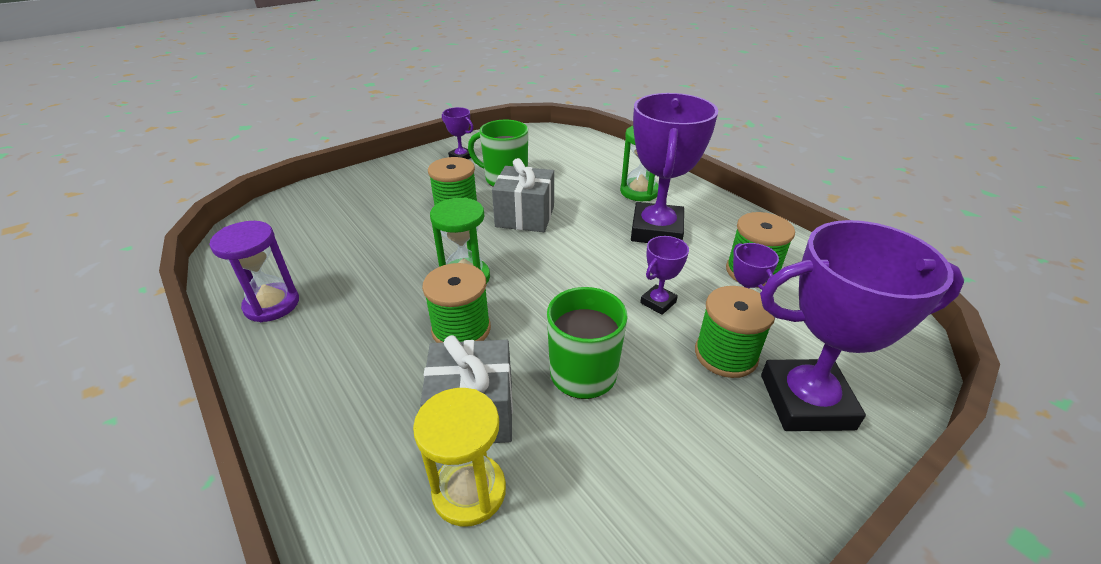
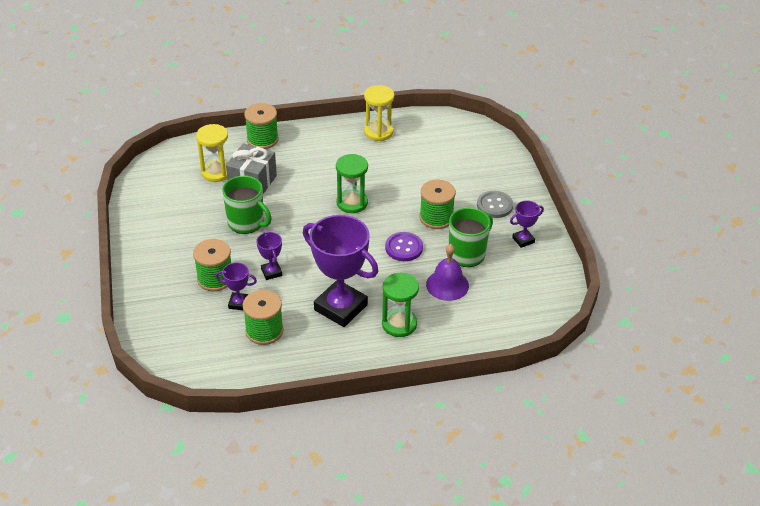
camera: 115 degrees right, 5 degrees up
purple hourglass [210,221,299,322] -> yellow hourglass [364,85,394,141]
green spool [422,263,491,343] -> green spool moved to [244,103,279,149]
grey gift [492,158,554,232] -> purple button [385,232,423,261]
purple trophy [760,220,964,431] -> none
none -> purple bell [426,244,469,301]
none -> grey button [477,191,513,218]

